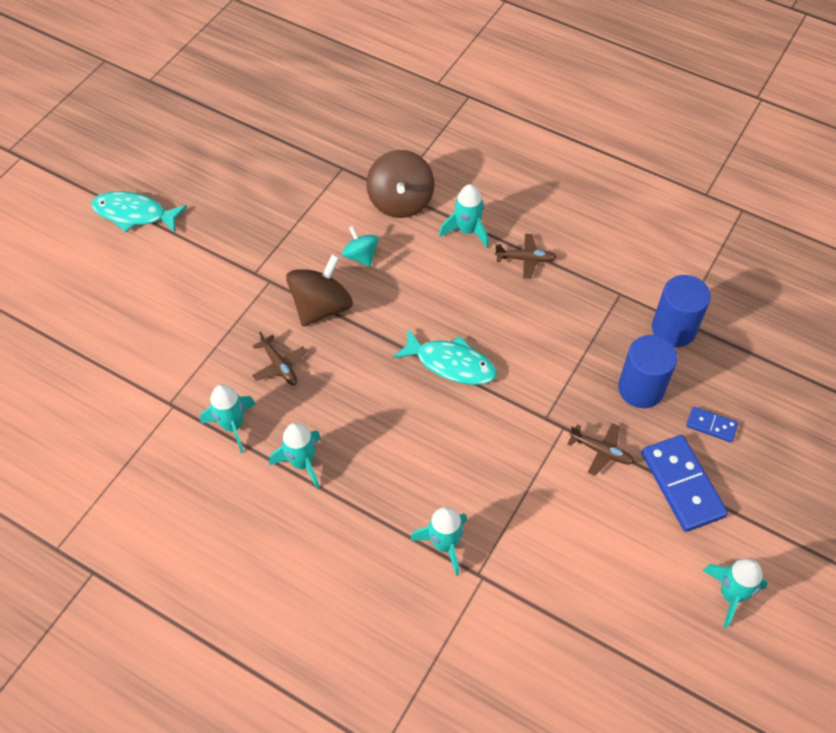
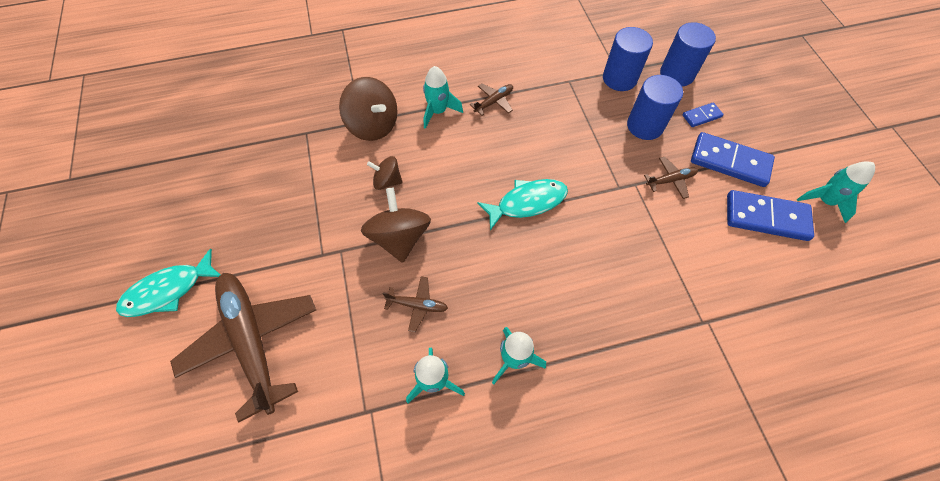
camera: 45 degrees left, 5 degrees up
turquoise spinning top [342,226,379,267] -> brown spinning top [367,156,403,190]
turquoise rocket [410,507,467,576] -> none
none -> brown plane [170,273,316,423]
none -> blue cylinder [660,22,716,87]
none -> blue domino [727,190,814,241]

